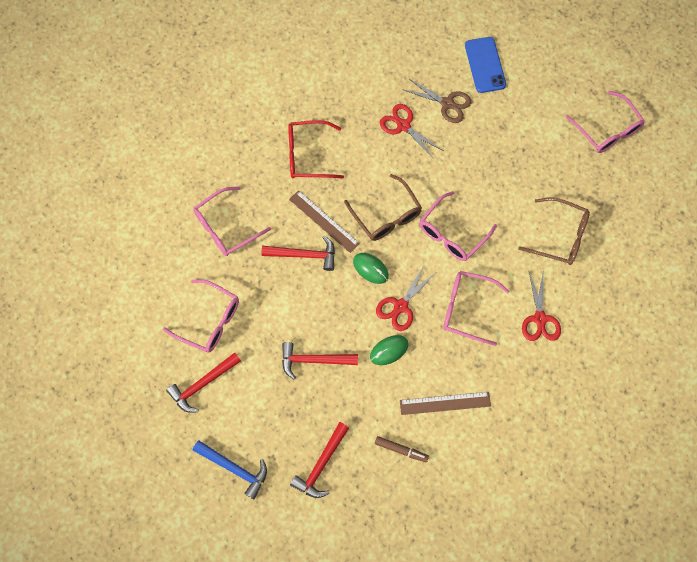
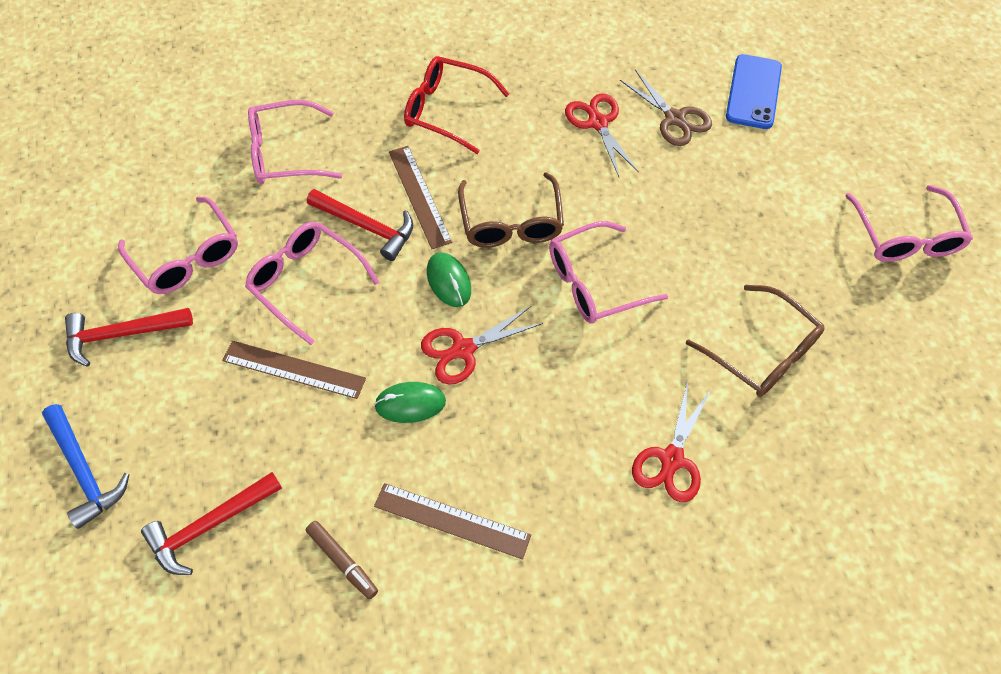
camera: 25 degrees right, 10 degrees down
red hammer [282,342,358,380] -> brown ruler [222,341,366,399]
pink glasses [443,271,510,346] -> pink glasses moved to [245,222,380,345]

